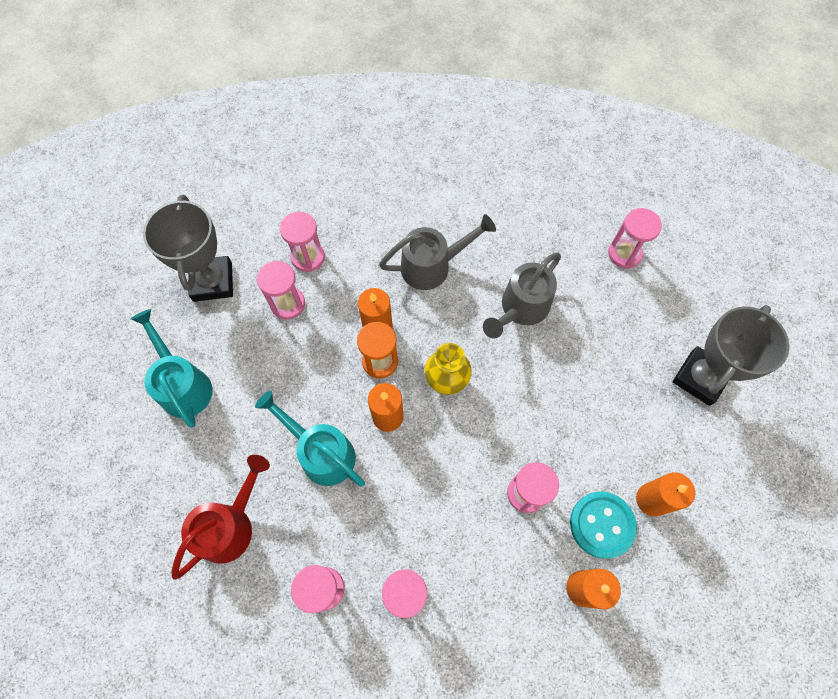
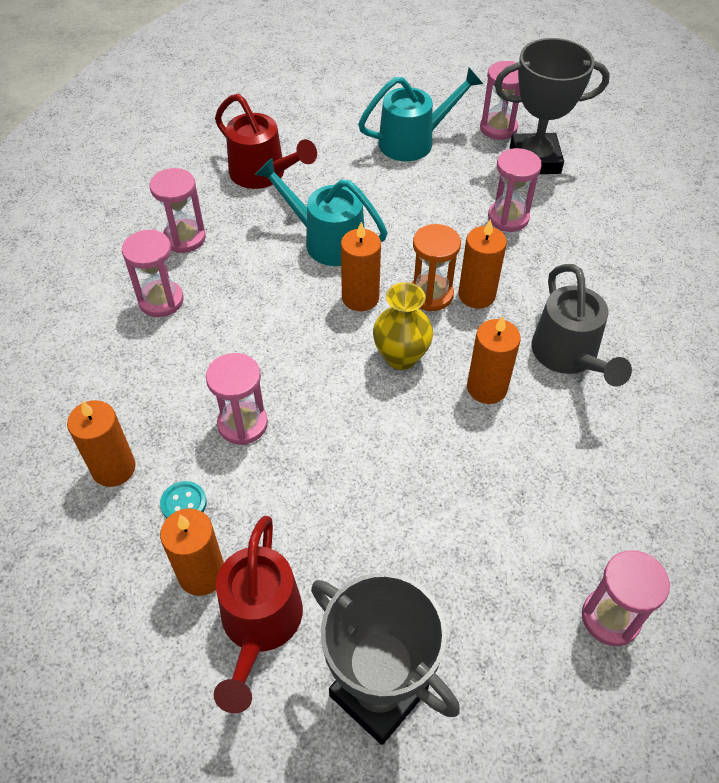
camera: 95 degrees right, 15 degrees down
turquoise watering can [255,391,365,487] -> turquoise watering can turned 105 degrees counterclockwise [255,158,387,266]
pink hourglass [280,212,325,272] -> pink hourglass moved to [480,61,520,140]
grey watering can [483,253,561,338] -> none
turquoise button [570,492,637,559] -> turquoise button [160,481,207,519], size x0.52
none -> red watering can [214,516,303,713]
none -> orange candle [467,316,521,404]

